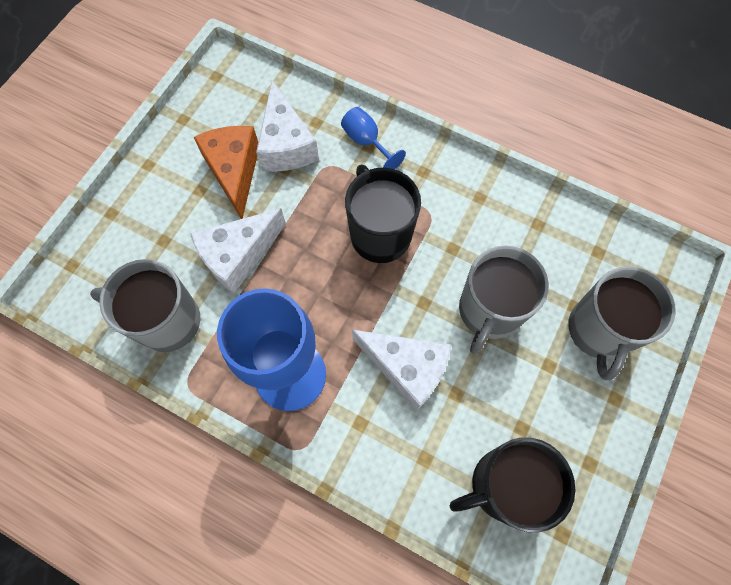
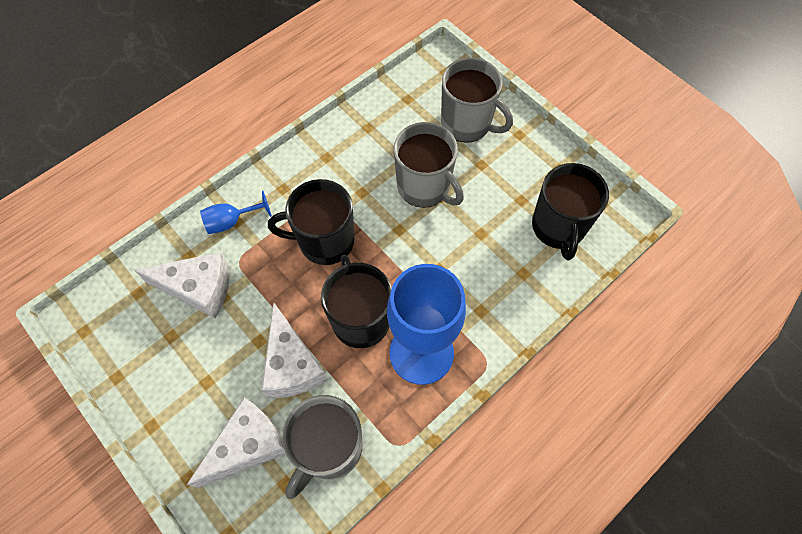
camera: 70 degrees left, 5 degrees down
orange cheese [194,126,258,219] -> none
white cheese [352,330,452,411] -> white cheese moved to [187,397,286,488]
none -> black mug [321,255,392,348]

